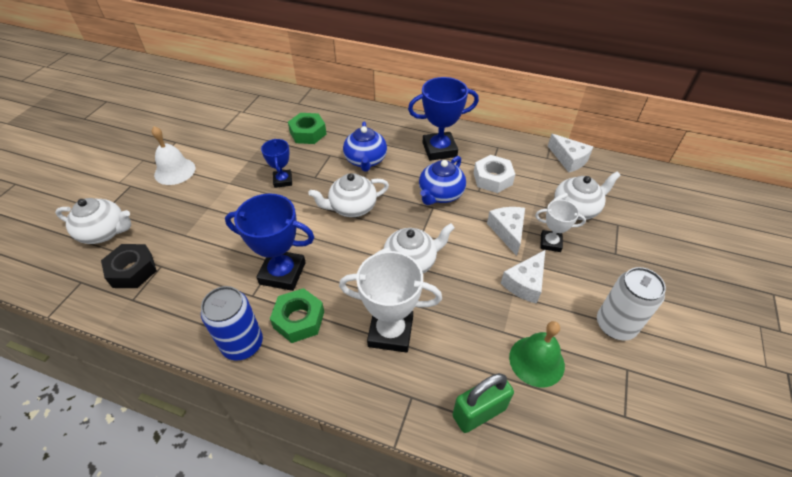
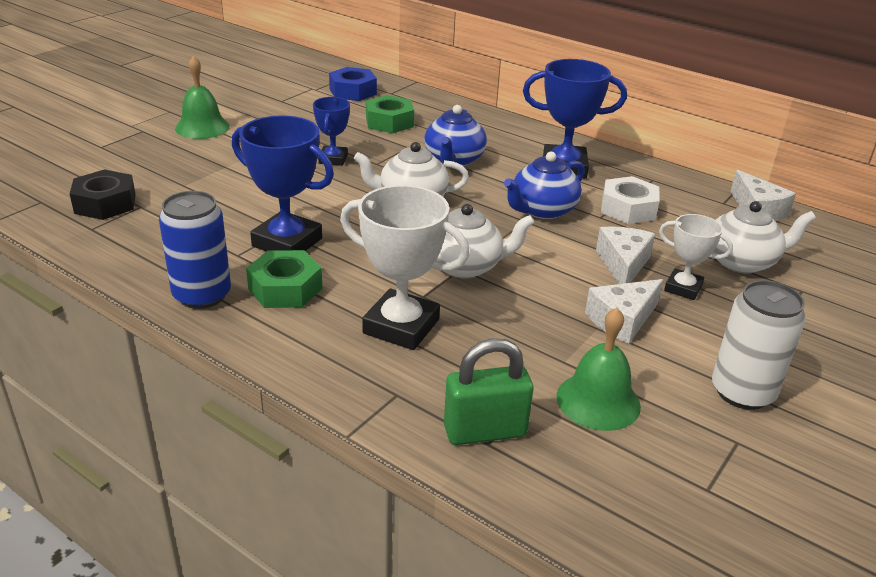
camera: 15 degrees right, 15 degrees down
white teapot [55,198,131,244] -> none
white bell [152,126,195,185] -> green bell [175,56,230,139]
none -> blue nut [329,67,377,101]

